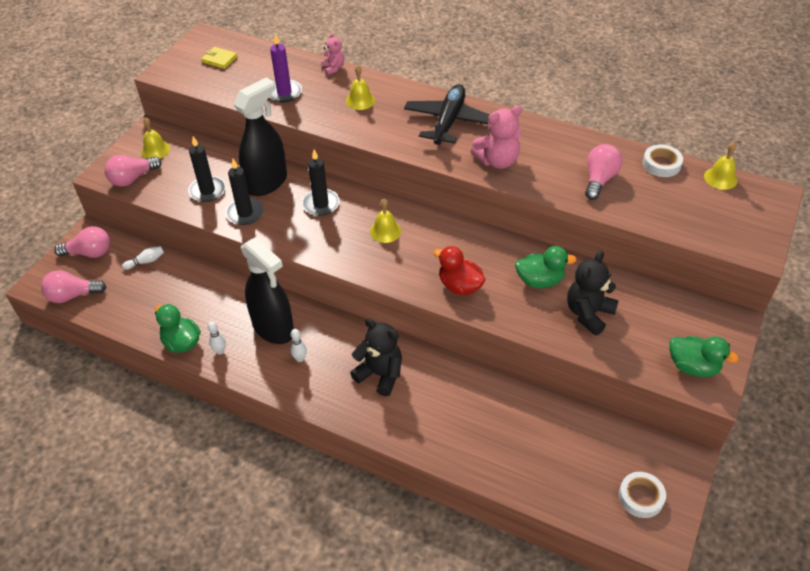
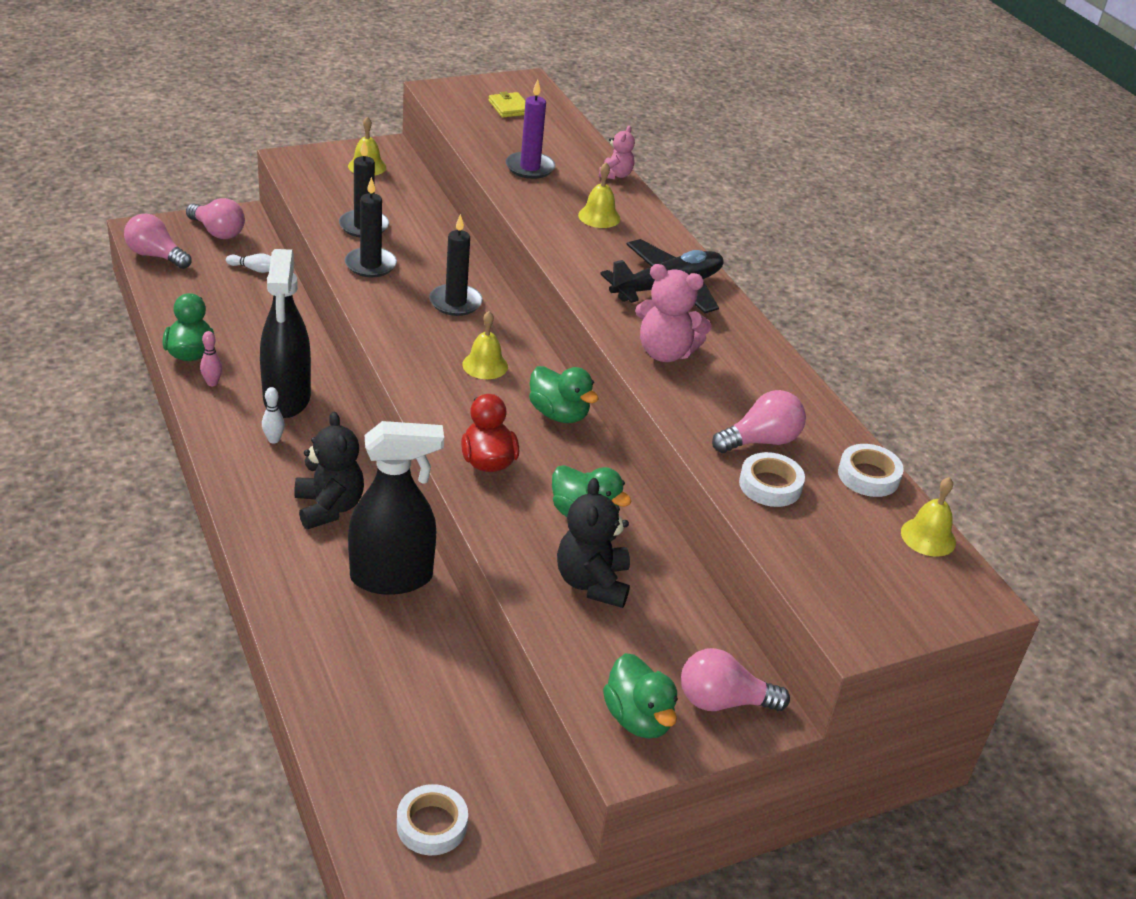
camera: 35 degrees right, 10 degrees down
pink light bulb [105,155,162,187] -> pink light bulb moved to [681,648,790,711]
white bowling pin [208,321,226,355] -> pink bowling pin [200,331,222,386]
black spray bottle [233,78,287,196] -> black spray bottle moved to [348,421,444,595]
black teddy bear [567,251,619,336] -> black teddy bear turned 75 degrees counterclockwise [557,478,630,608]
none -> green duck [529,366,599,423]
none -> white tape [739,452,805,507]

